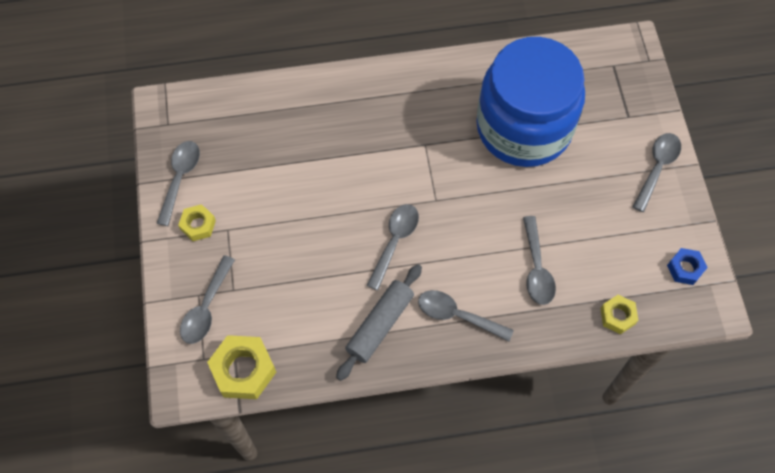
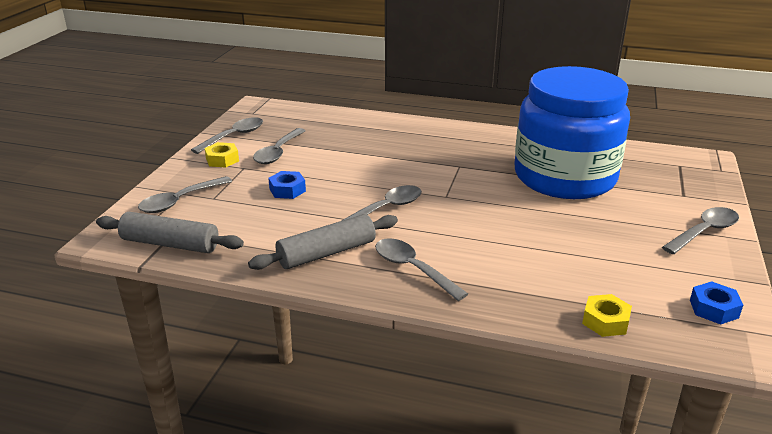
camera: 25 degrees right, 35 degrees down
yellow nut [207,335,276,399] -> grey rolling pin [96,212,244,253]
grey spoon [523,216,556,305] -> grey spoon moved to [253,128,306,164]
none -> blue nut [268,171,306,199]

